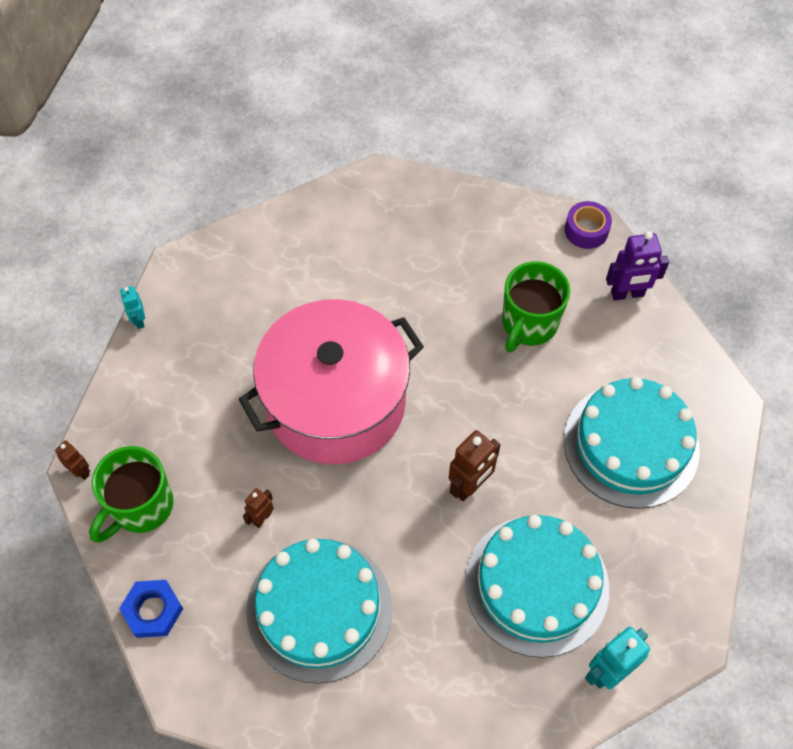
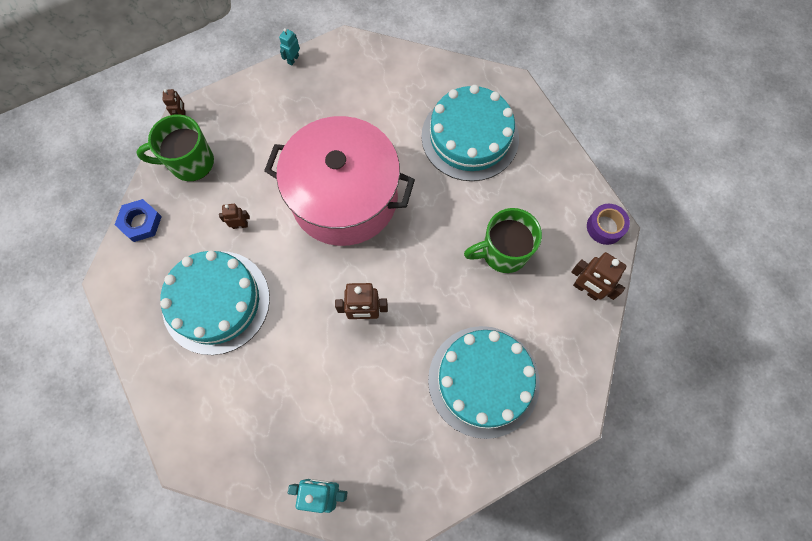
camera: 45 degrees right, 10 degrees up
turquoise cake [465,515,609,658] -> turquoise cake moved to [421,85,519,181]
purple robot [606,231,669,300] -> brown robot [571,252,626,300]

